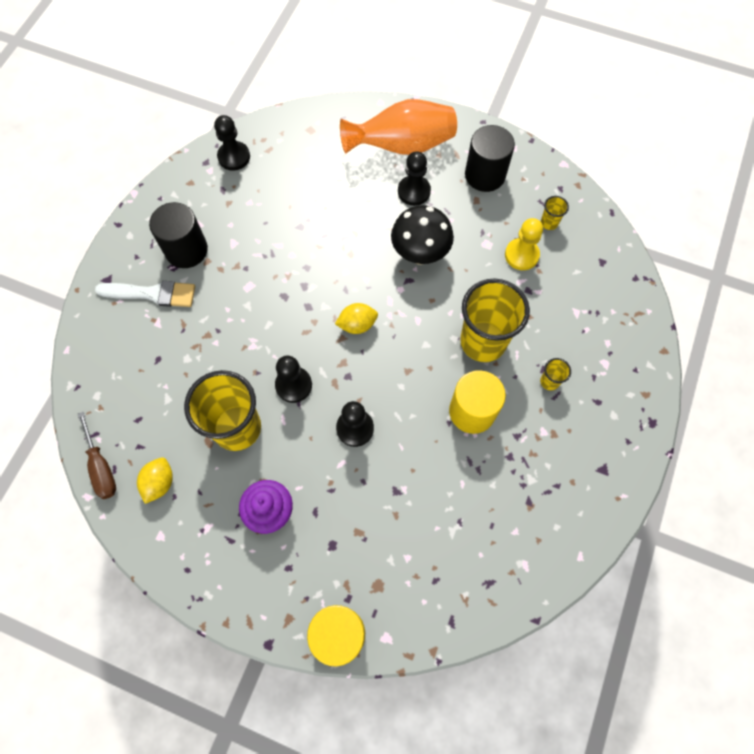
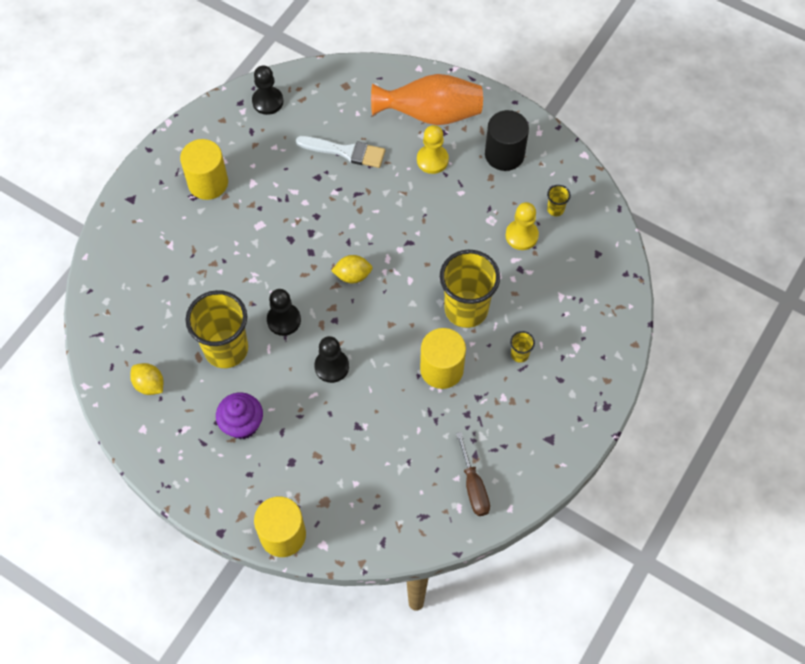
camera: 10 degrees right, 5 degrees down
brown screwdriver [78,412,116,499] -> brown screwdriver moved to [456,432,490,516]
white brush [95,281,195,307] -> white brush moved to [296,136,385,168]
yellow lemon [137,457,173,504] -> yellow lemon turned 75 degrees counterclockwise [130,363,164,395]
black cylinder [149,202,208,268] -> yellow cylinder [180,139,228,200]
black mushroom [391,205,454,265] -> none
black pawn [398,151,431,206] -> yellow pawn [417,125,449,174]

